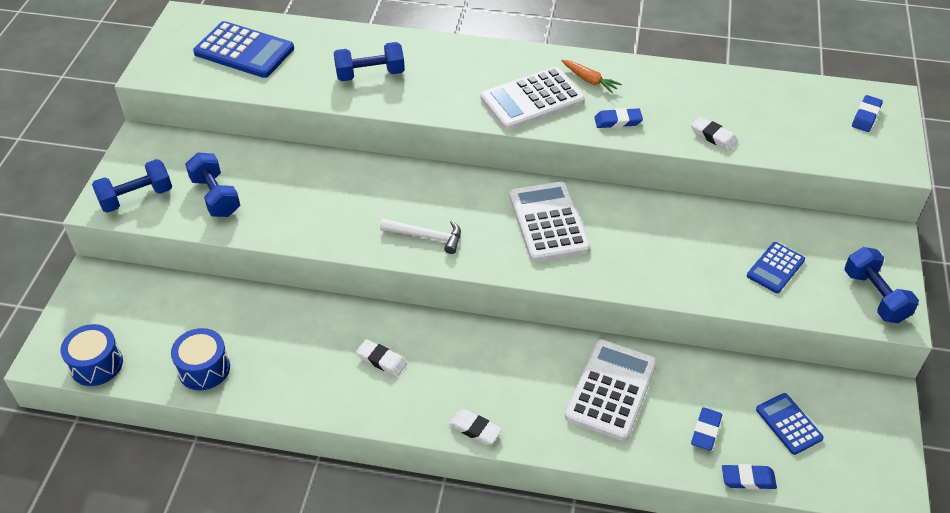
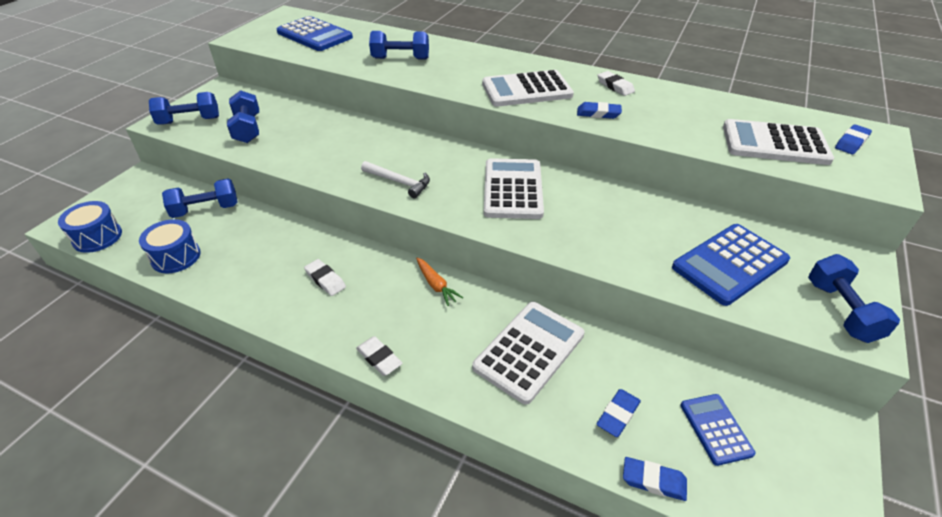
camera: 15 degrees right, 5 degrees down
orange carrot [561,60,622,93] -> orange carrot moved to [416,258,463,306]
white eraser [691,116,738,151] -> white eraser moved to [597,71,635,96]
blue calculator [747,242,805,293] -> blue calculator [672,224,790,306], size x1.73
none -> blue dumbbell [162,179,238,218]
none -> white calculator [723,119,834,165]

